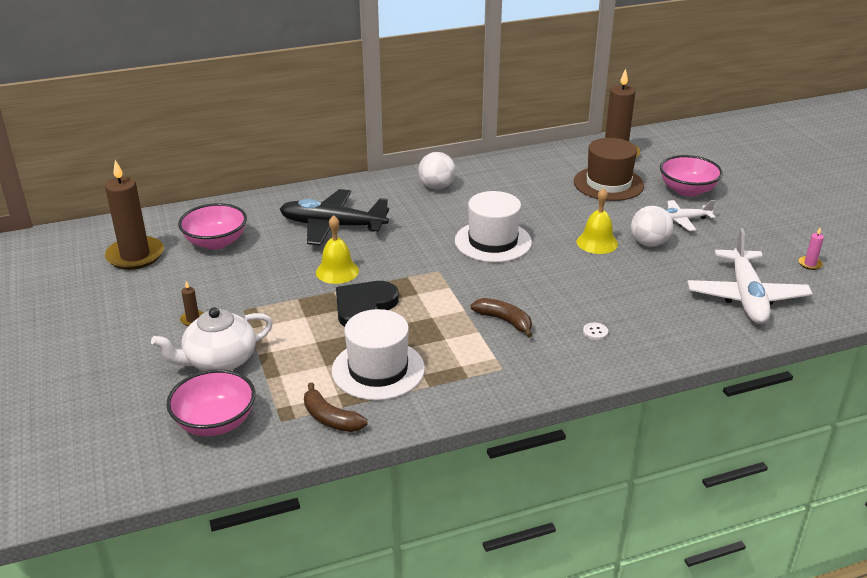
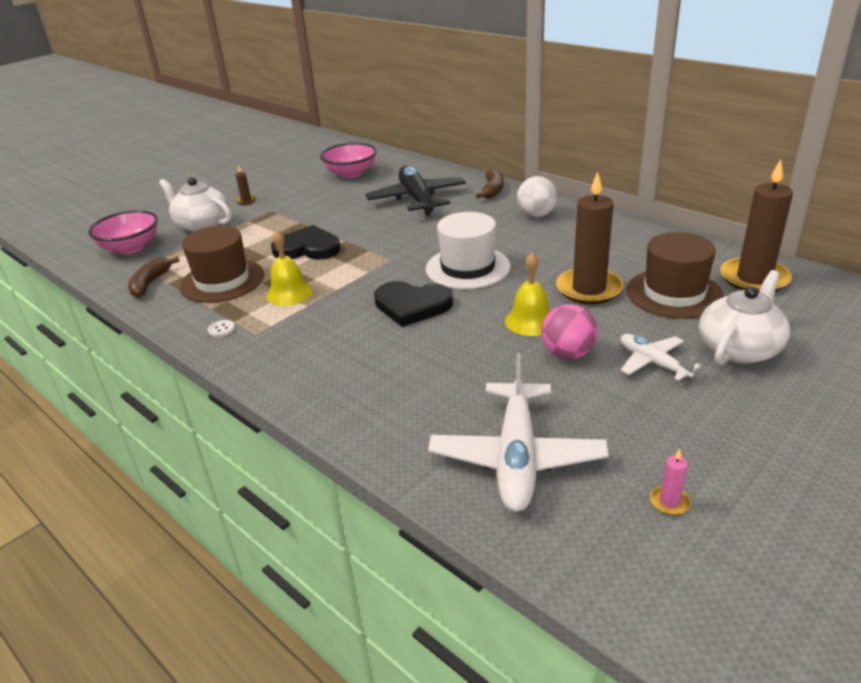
camera: 65 degrees right, 0 degrees up
brown candle [105,160,164,270] -> brown candle moved to [556,172,624,304]
yellow bell [316,215,359,284] -> yellow bell moved to [266,230,313,306]
white hat [332,309,425,400] -> brown hat [179,226,264,303]
brown banana [471,298,532,338] -> brown banana moved to [476,169,503,199]
white button [583,323,608,340] -> white button moved to [208,320,235,337]
white ball [631,206,673,247] -> pink ball [541,304,598,359]
pink bowl [660,155,723,197] -> white teapot [699,270,790,365]
white plane [687,228,813,324] -> white plane turned 60 degrees counterclockwise [428,353,609,512]
none -> black heart [374,281,453,327]

